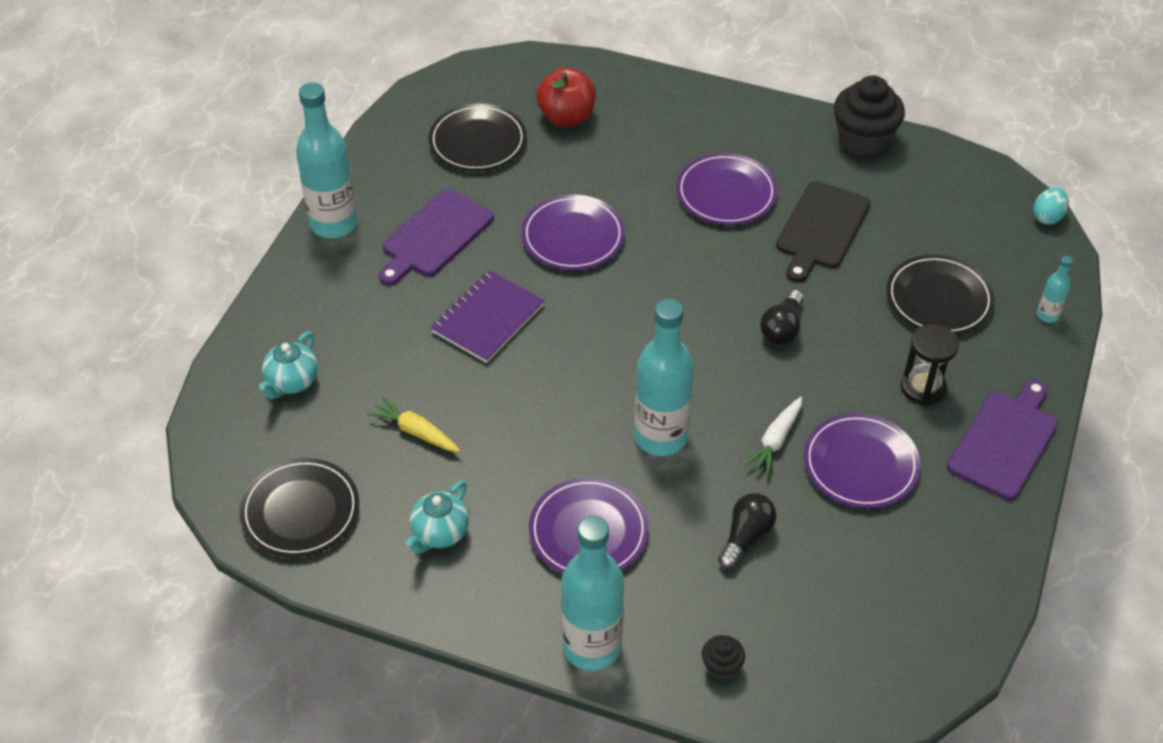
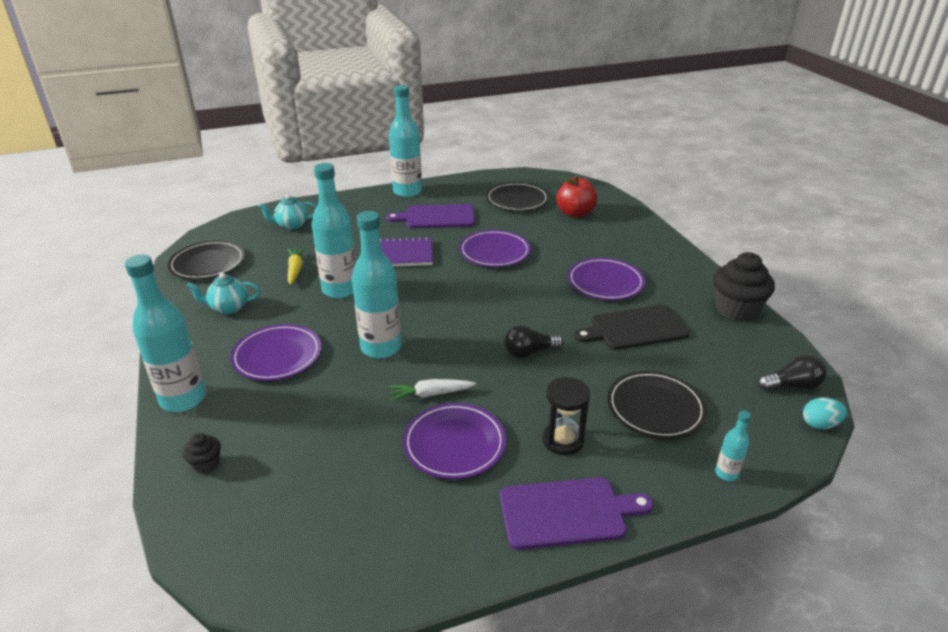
camera: 50 degrees right, 15 degrees down
black light bulb [718,493,777,569] -> black light bulb moved to [758,355,827,391]
none -> turquoise bottle [312,163,356,298]

